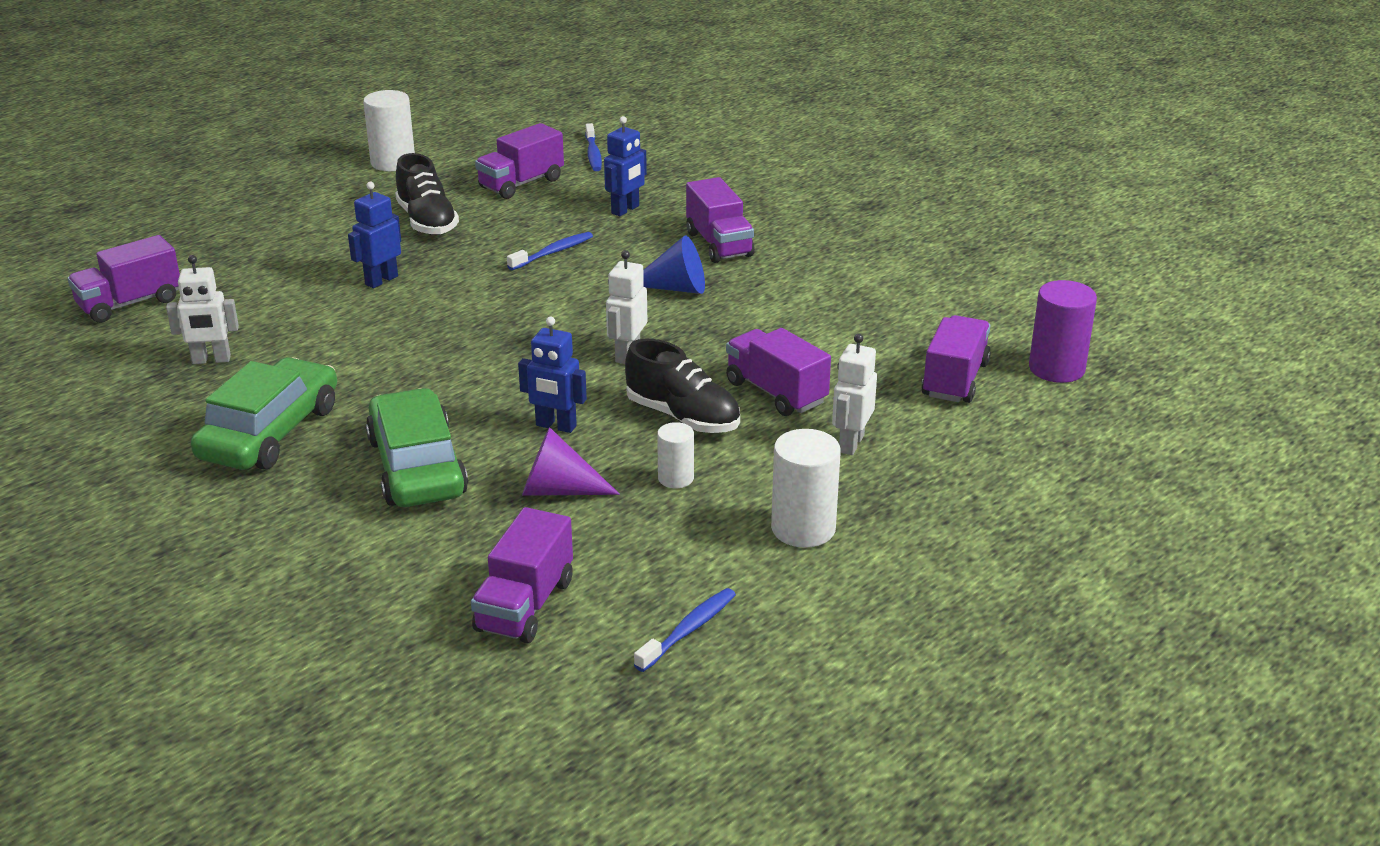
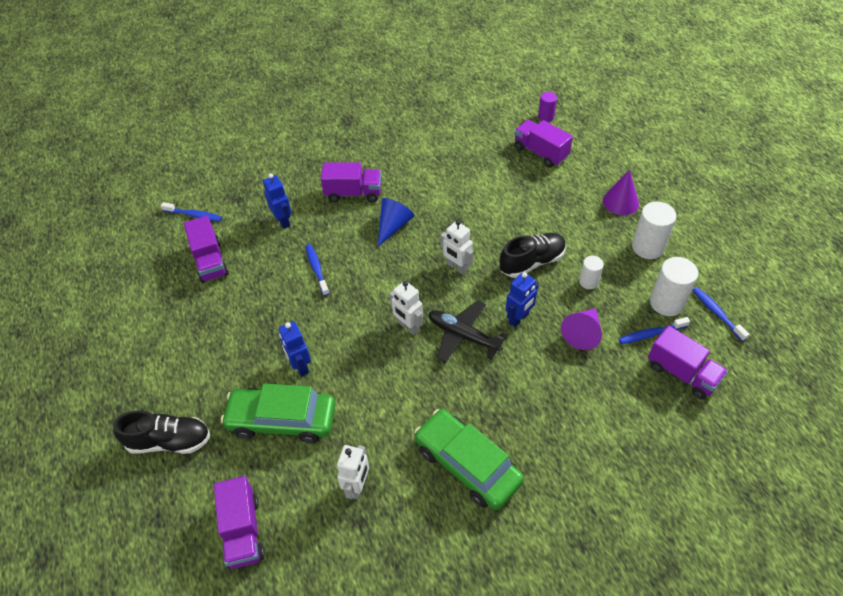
camera: 65 degrees left, 20 degrees up
white cylinder [363,90,415,171] -> white cylinder moved to [650,257,698,316]
green car [366,388,468,507] -> green car moved to [221,383,336,443]
black shoe [395,153,459,235] -> black shoe moved to [113,410,210,454]
purple truck [726,328,831,416] -> none
white robot [832,333,877,455] -> white robot moved to [389,281,423,335]
purple cylinder [1029,280,1097,383] -> purple cylinder [538,92,557,122], size x0.59
none -> black plane [429,300,507,362]
none -> purple cone [603,170,639,215]
none -> blue toothbrush [619,317,690,344]

